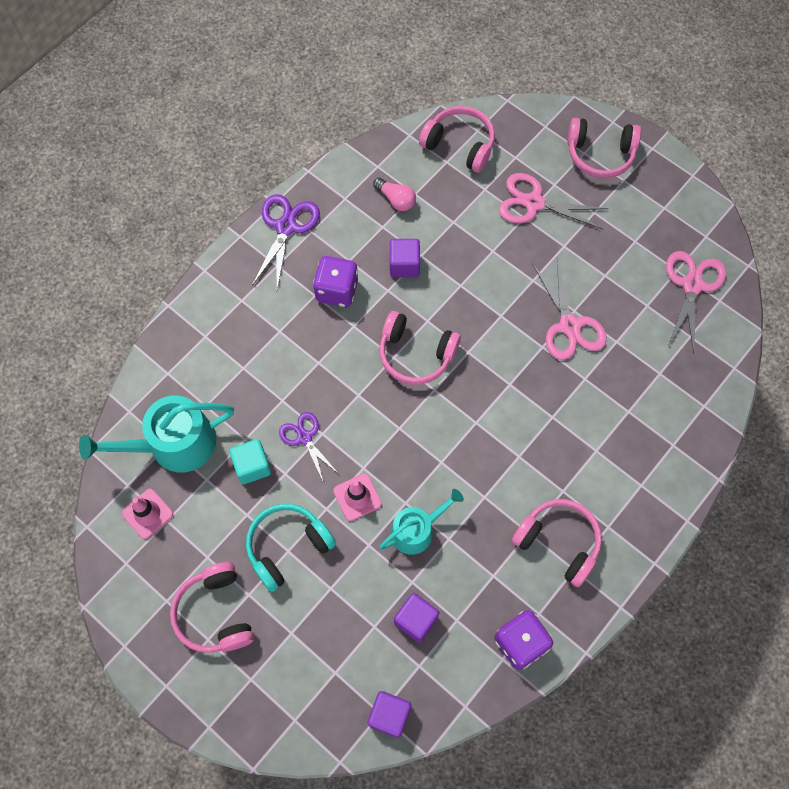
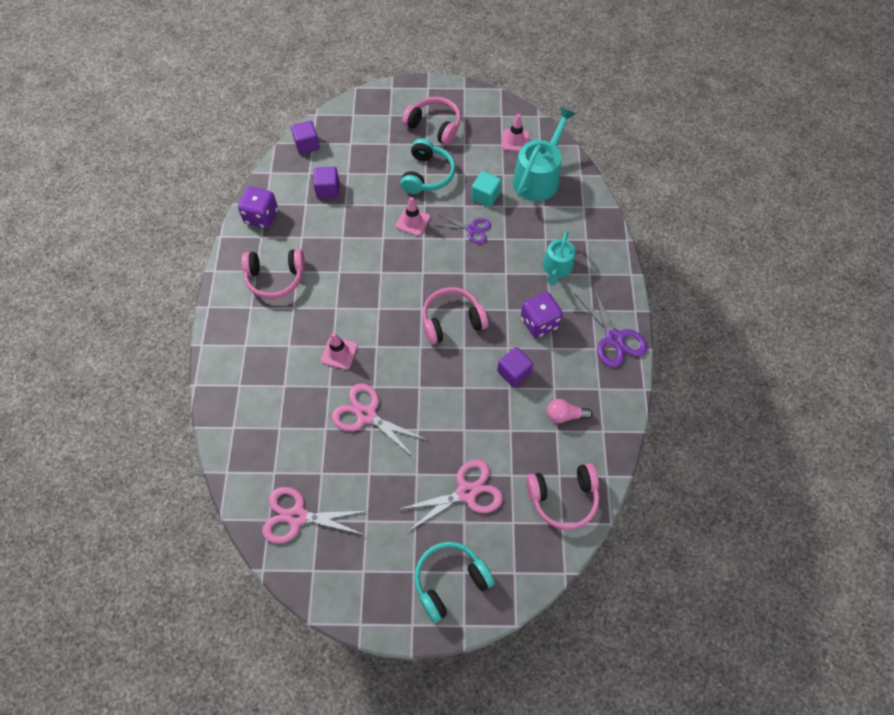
camera: 140 degrees right, 5 degrees down
turquoise watering can [379,489,464,555] -> turquoise watering can moved to [543,231,576,285]
pink headphones [567,118,641,178] -> turquoise headphones [414,542,495,623]
pink scissors [666,251,726,353] -> pink scissors turned 120 degrees clockwise [262,487,367,543]
none -> pink traffic cone [321,333,358,370]

